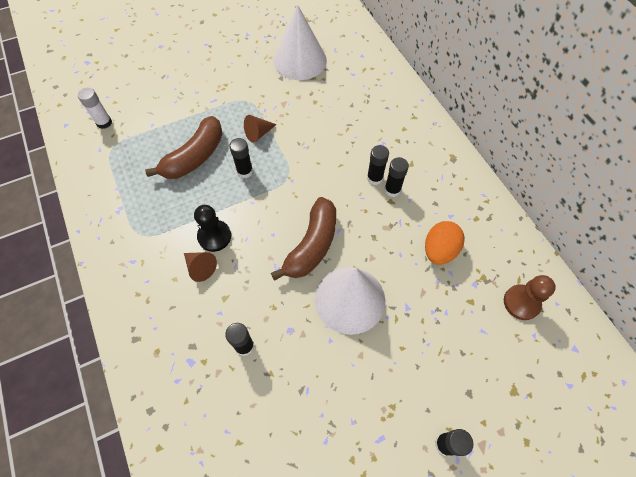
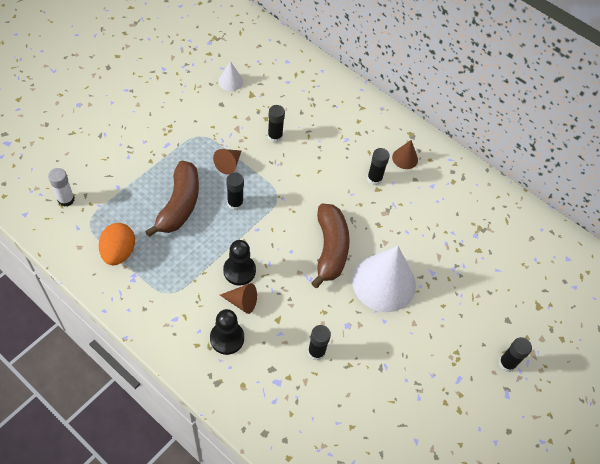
camera: 30 degrees left, 5 degrees down
white cone [273,5,327,80] -> white cone [218,61,243,91], size x0.45
black glue stick [367,145,389,185] -> black glue stick moved to [268,105,285,143]
orange egg [425,221,465,265] -> orange egg moved to [99,223,135,265]
brown pawn [504,275,556,320] -> none
none -> black pawn [210,309,244,355]
none -> brown cone [392,140,418,169]

